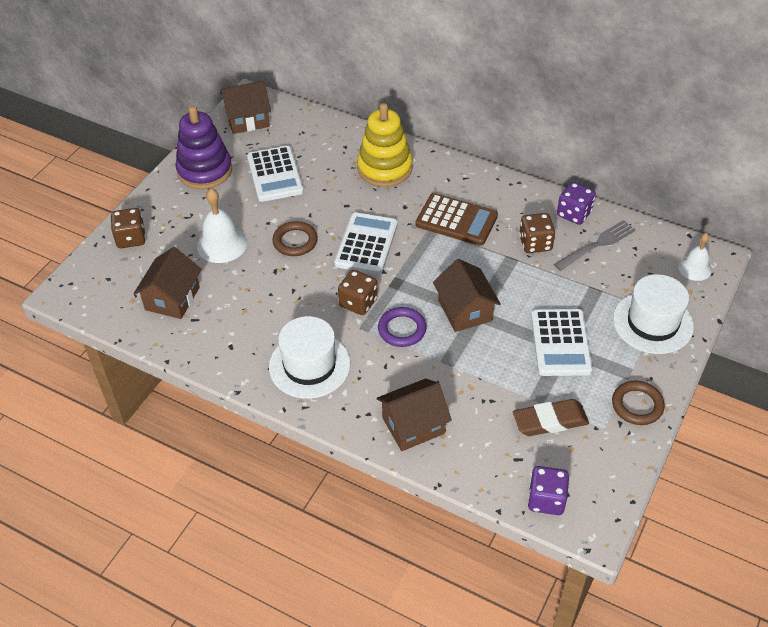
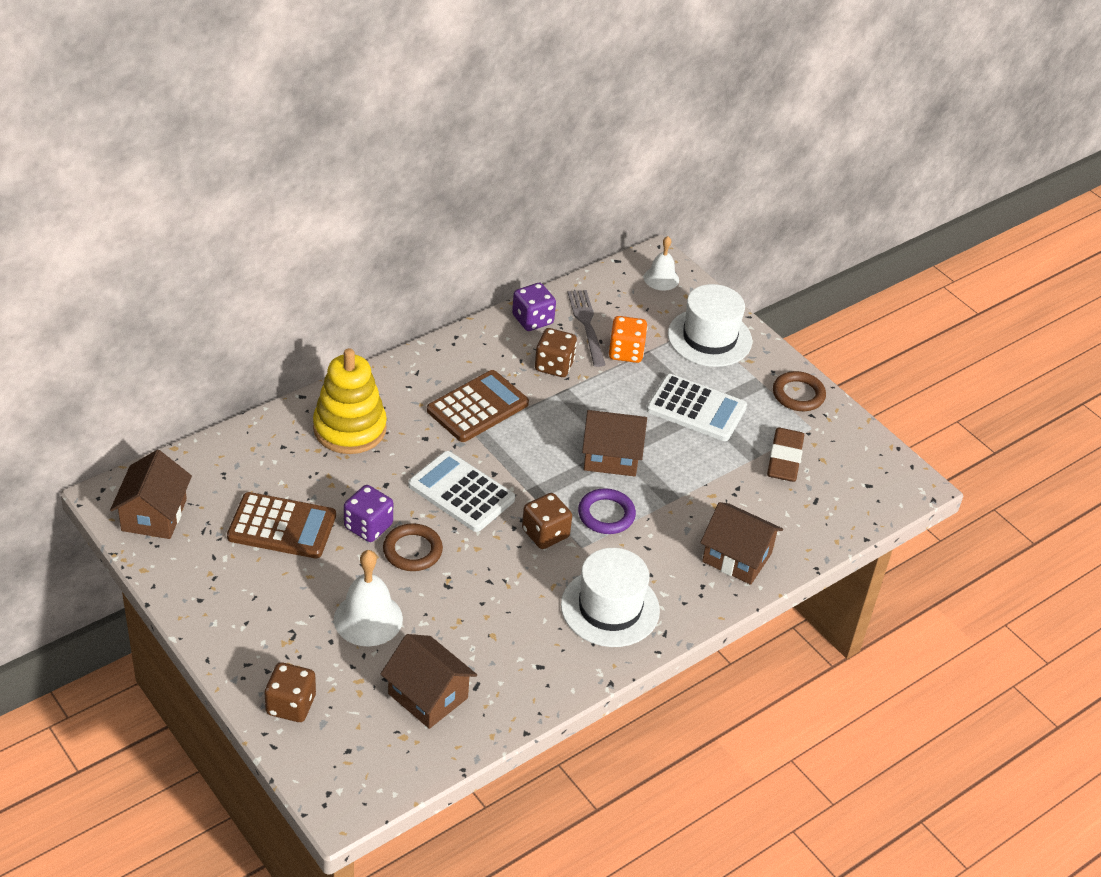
camera: 70 degrees left, 5 degrees down
purple stacking toy [175,106,232,189] -> none
white calculator [247,146,304,202] -> brown calculator [227,492,336,558]
brown house [377,378,452,451] -> brown house turned 60 degrees counterclockwise [700,502,783,585]
purple dice [528,466,569,515] -> purple dice moved to [344,485,393,542]
none -> orange dice [608,316,648,363]

